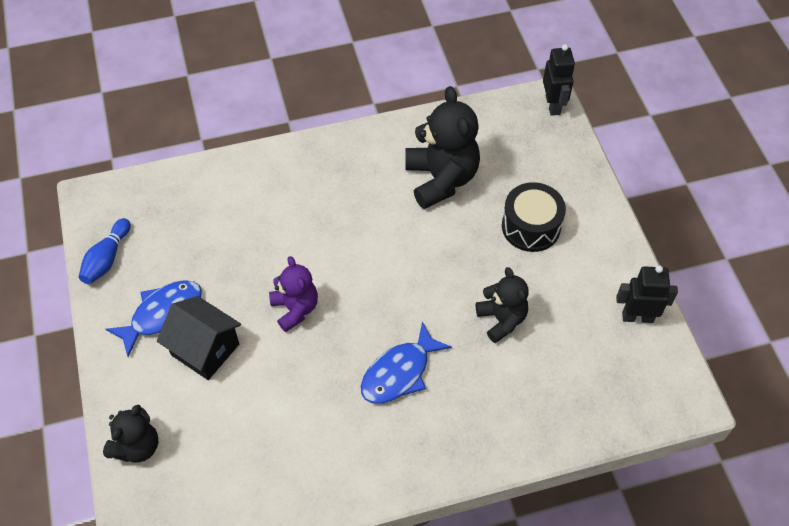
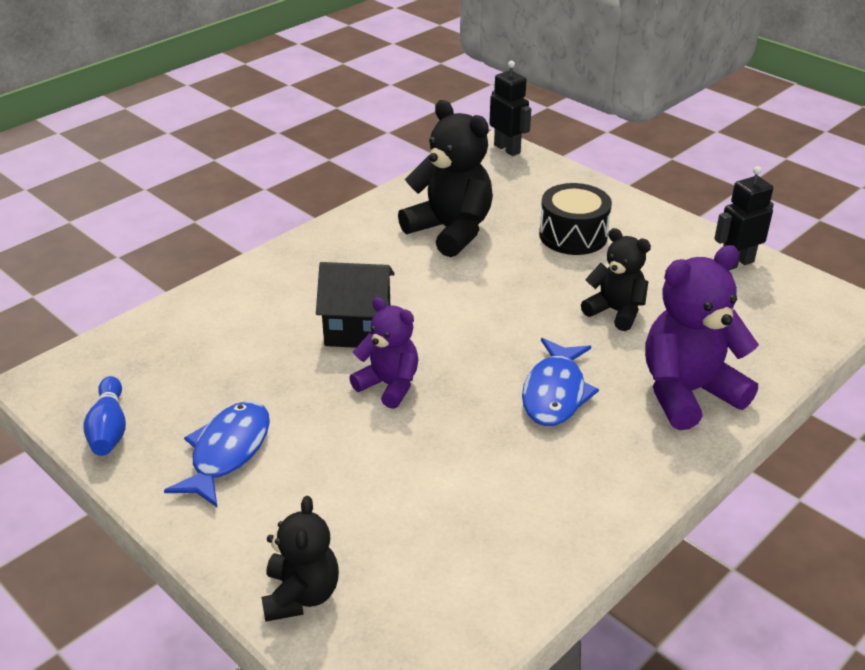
camera: 30 degrees left, 20 degrees down
black house [157,296,241,380] -> black house moved to [316,262,395,348]
none -> purple teddy bear [645,245,759,430]

